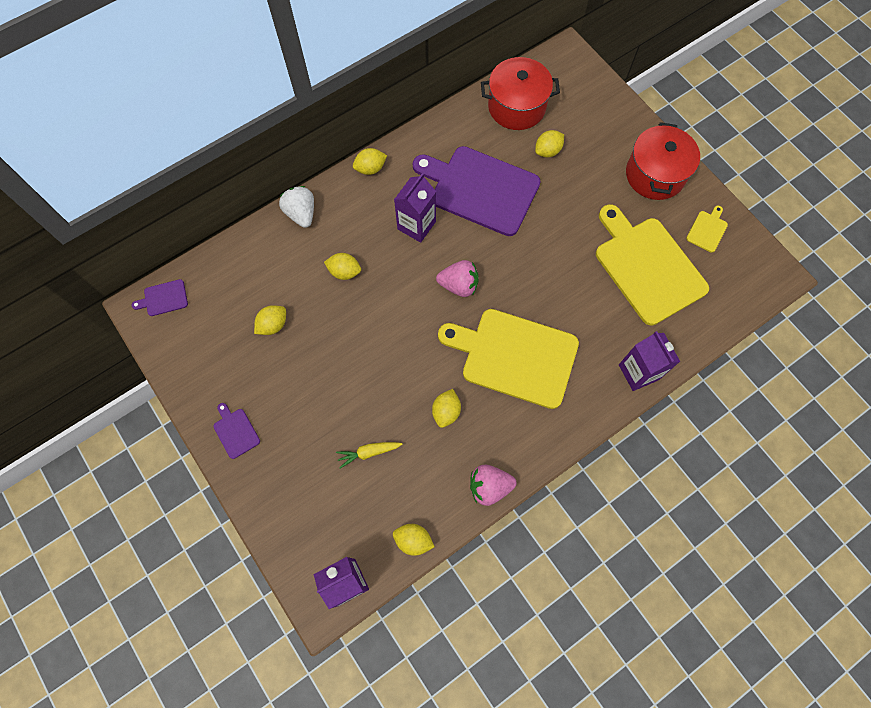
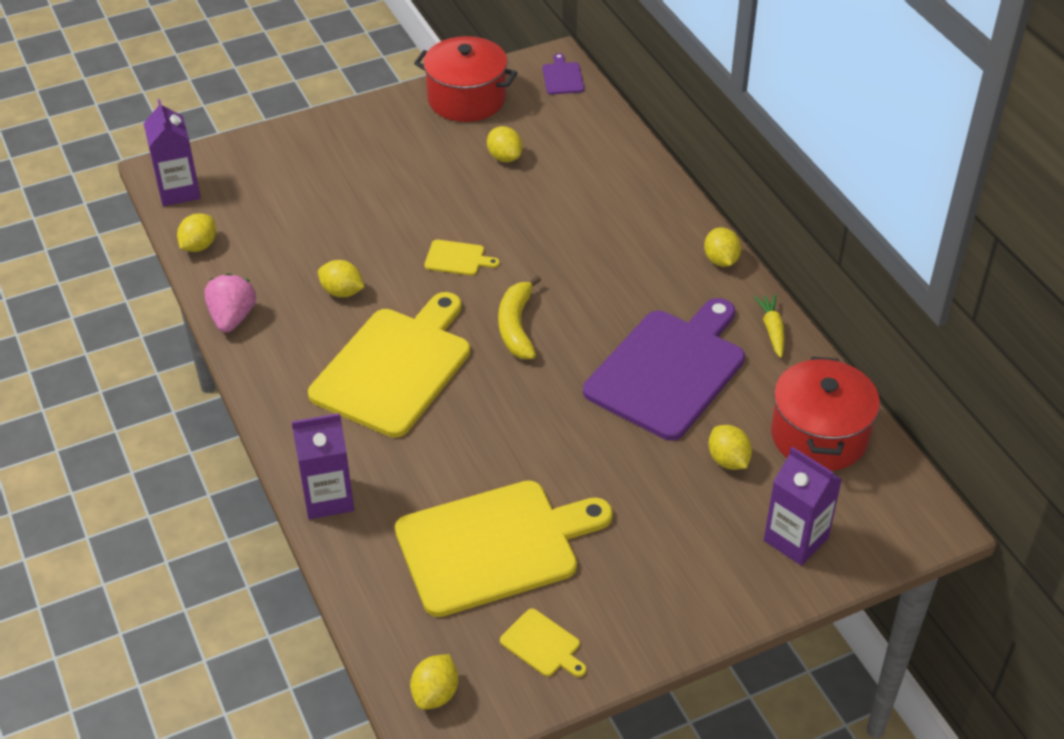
camera: 100 degrees right, 25 degrees down
purple cutting board [213,403,260,459] -> none
white strawberry [279,186,314,228] -> none
yellow lemon [324,253,361,280] -> yellow lemon moved to [410,654,458,710]
yellow carrot [336,442,403,468] -> yellow carrot moved to [754,295,785,358]
purple carton [394,173,436,243] -> purple carton moved to [764,447,842,566]
pink strawberry [436,260,479,297] -> yellow banana [498,275,541,359]
red pot [626,122,700,200] -> red pot moved to [414,36,517,122]
none -> yellow cutting board [424,240,500,276]

